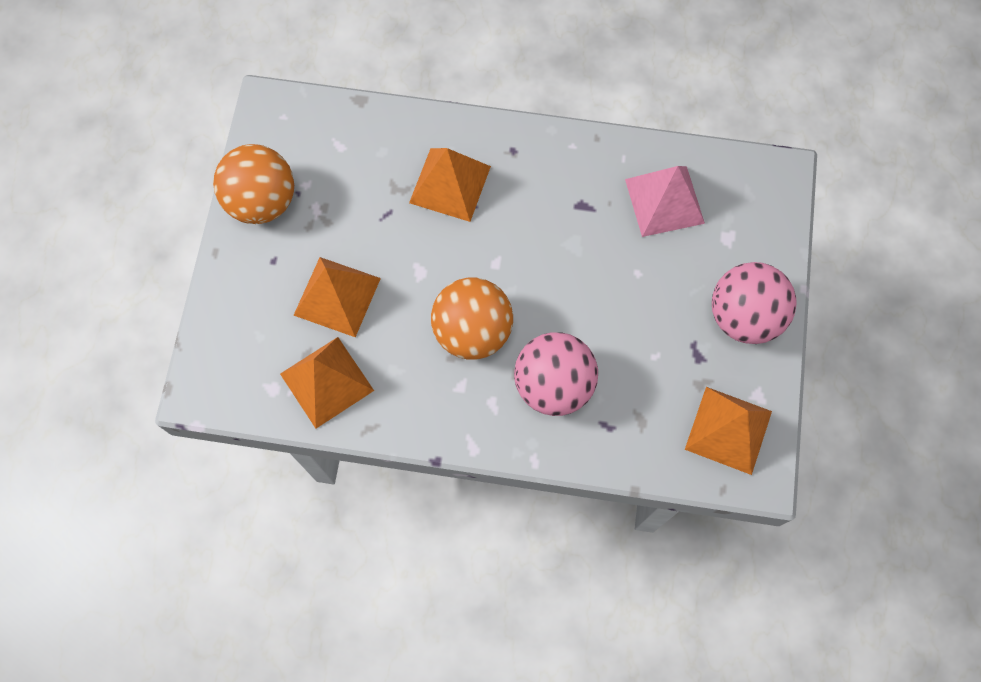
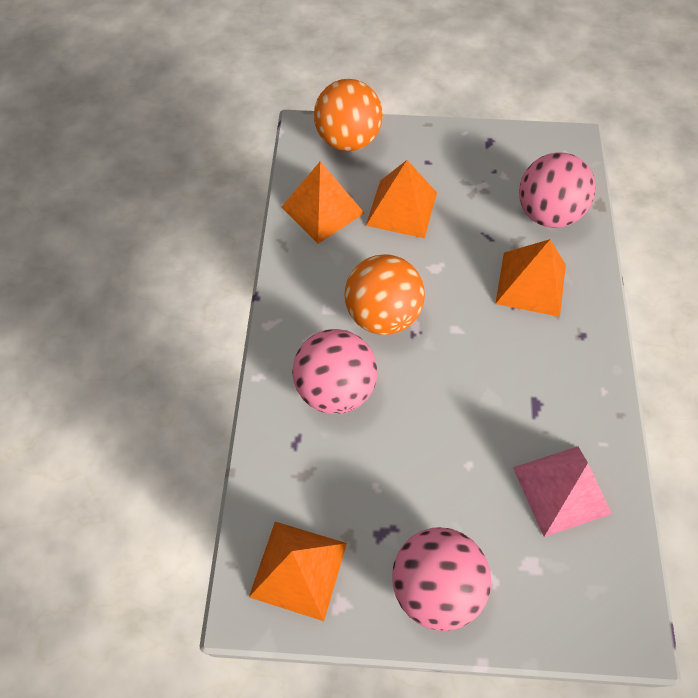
camera: 85 degrees right, 10 degrees down
orange ball [213,144,294,224] -> orange ball moved to [314,79,383,151]
none -> pink ball [519,152,596,228]

